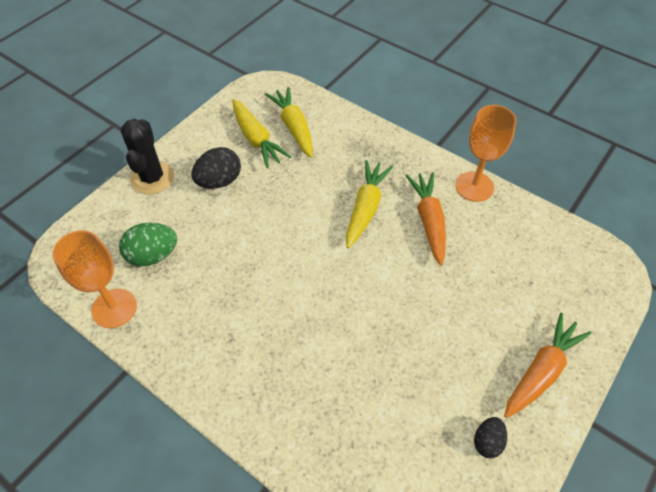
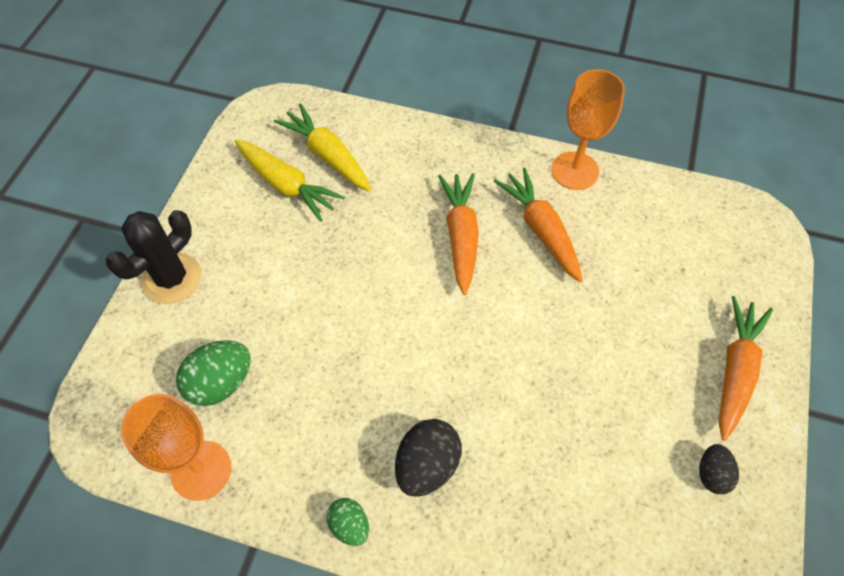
camera: 20 degrees left, 5 degrees up
black cactus [121,119,174,194] -> black cactus turned 60 degrees clockwise [106,210,201,304]
black egg [192,147,241,189] -> black egg moved to [395,419,462,497]
yellow carrot [346,160,393,248] -> orange carrot [438,173,479,295]
none -> green egg [326,498,369,546]

